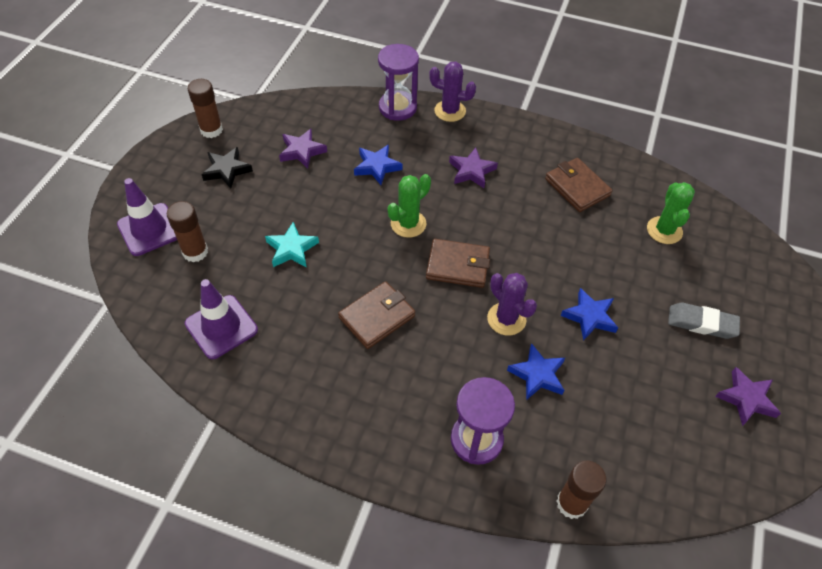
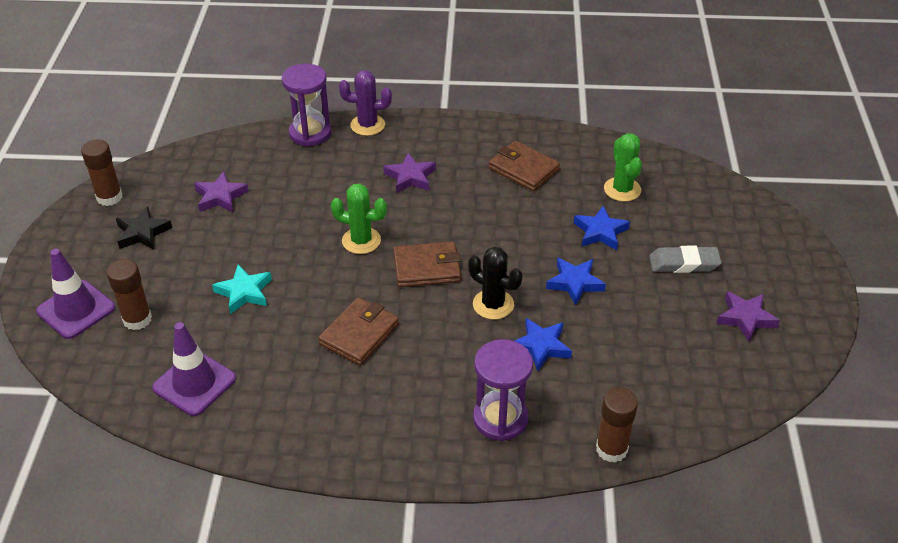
camera: 15 degrees left, 10 degrees down
blue star [354,145,402,185] -> blue star moved to [574,206,630,250]
green cactus [388,174,431,238] -> green cactus turned 75 degrees clockwise [331,184,387,254]
purple cactus [487,273,537,336] -> black cactus [468,246,522,320]

